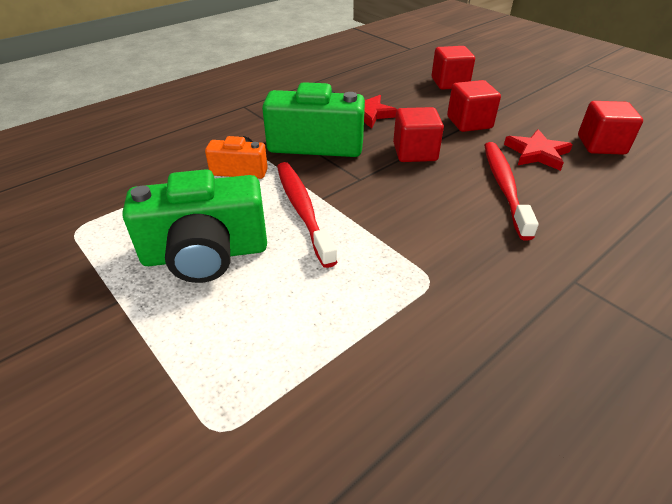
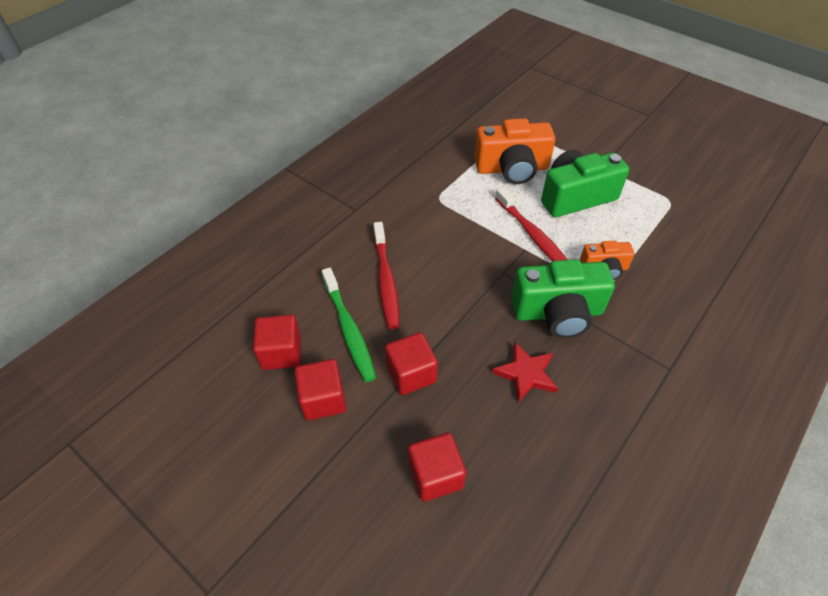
camera: 170 degrees right, 10 degrees up
red cube [393,107,444,162] -> red cube moved to [294,359,346,420]
red star [504,129,573,171] -> green toothbrush [322,267,376,382]
none -> orange camera [474,118,555,184]

